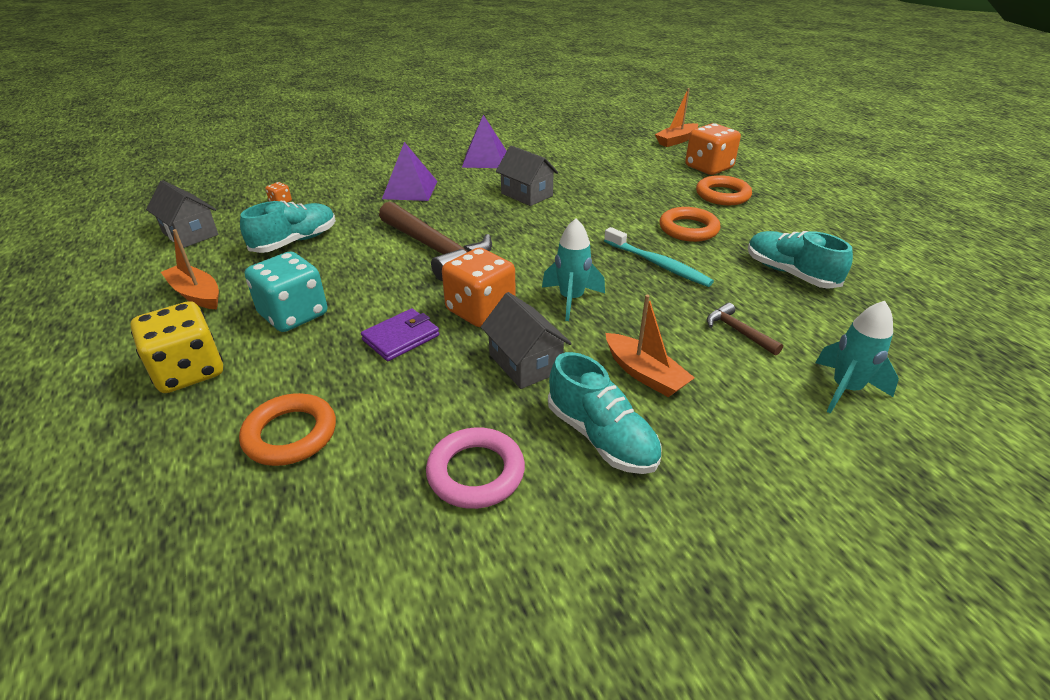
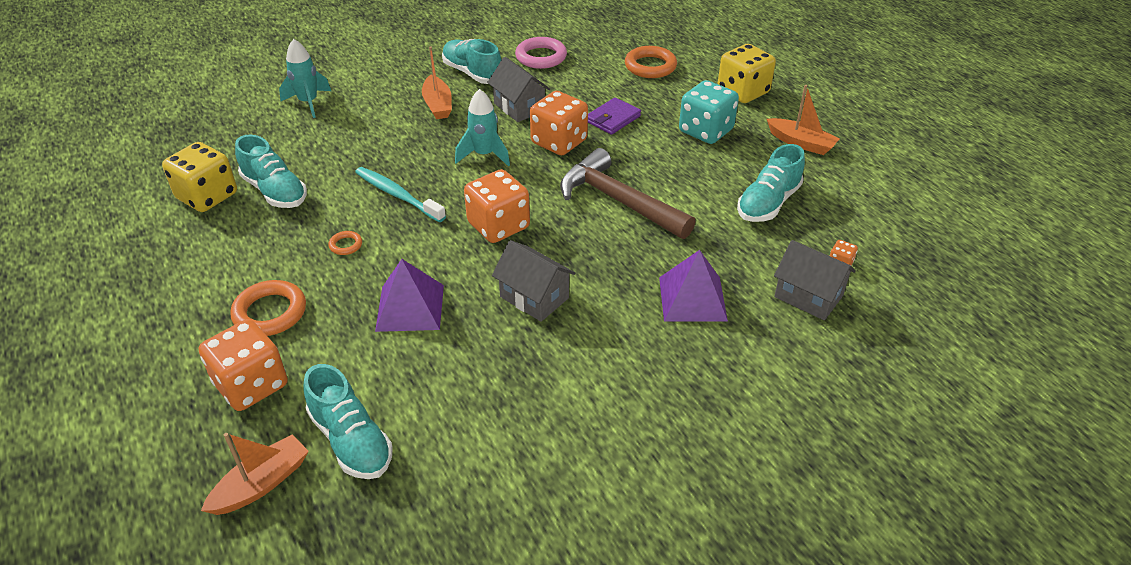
camera: 175 degrees right, 5 degrees up
grey house [146,180,219,248] -> grey house moved to [774,240,856,320]
purple pyramid [462,115,507,168] -> purple pyramid moved to [375,259,444,332]
orange boat [606,295,695,397] -> orange boat turned 150 degrees counterclockwise [422,46,452,119]
orange ring [659,207,720,242] -> orange ring [328,231,362,255], size x0.50
brown hammer [707,303,783,356] -> none
none -> yellow dice [162,142,237,212]
none -> turquoise shoe [303,364,393,479]
none -> orange dice [464,169,530,243]

